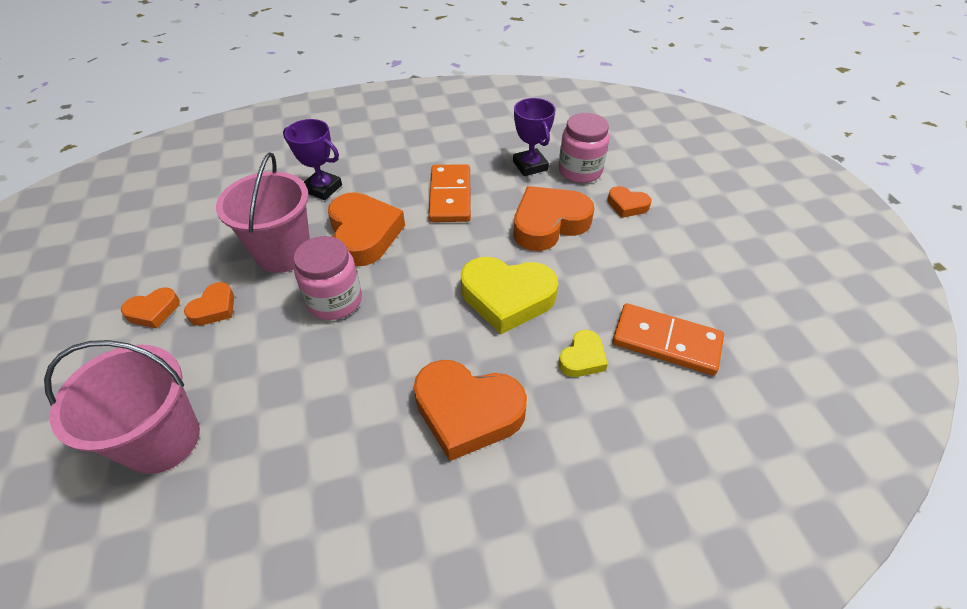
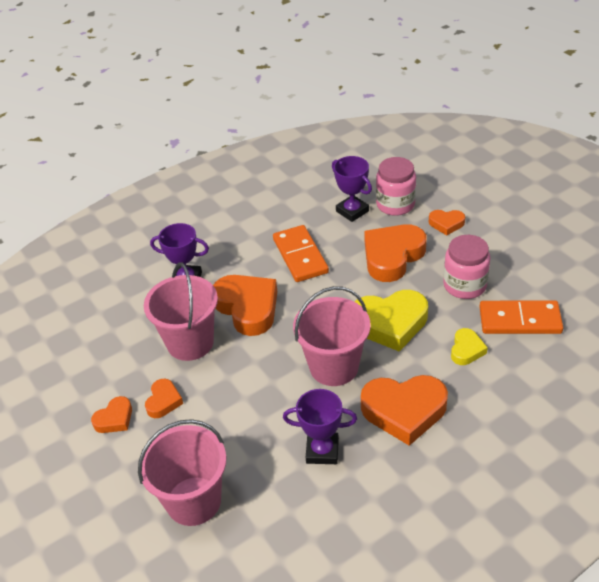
camera: 15 degrees left, 5 degrees down
pink jar [293,236,362,320] -> pink jar moved to [443,235,490,299]
none -> purple trophy [283,389,357,464]
none -> pink bucket [293,286,371,386]

